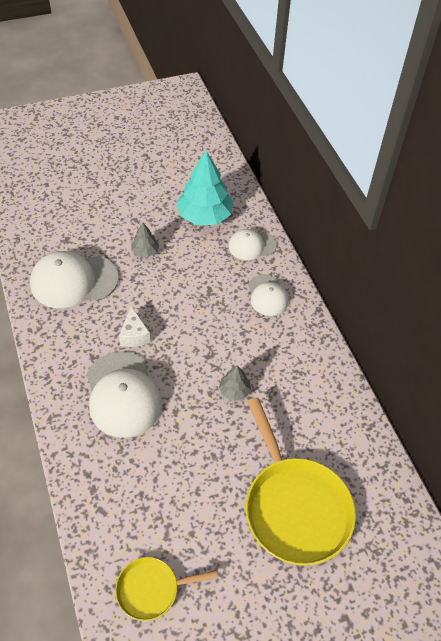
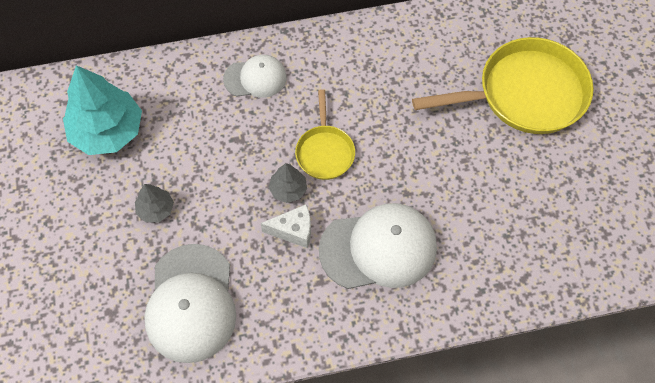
camera: 80 degrees left, 10 degrees up
yellow pan [115,557,218,621] -> yellow pan moved to [295,89,355,180]
grey tree [219,366,251,401] -> grey tree moved to [268,163,307,203]
white cap [229,229,277,260] -> none

